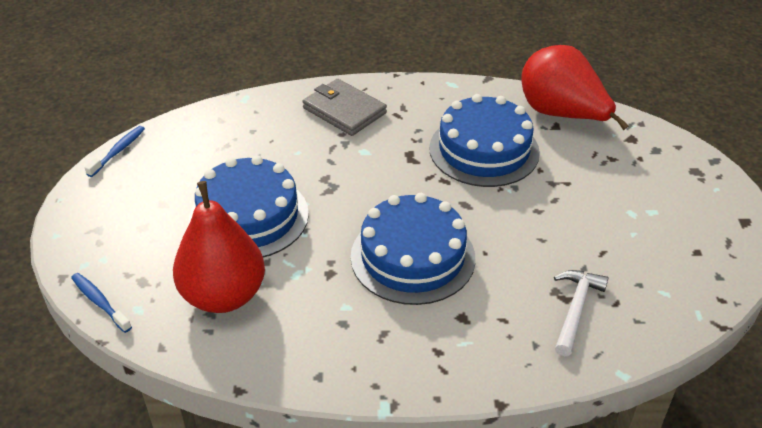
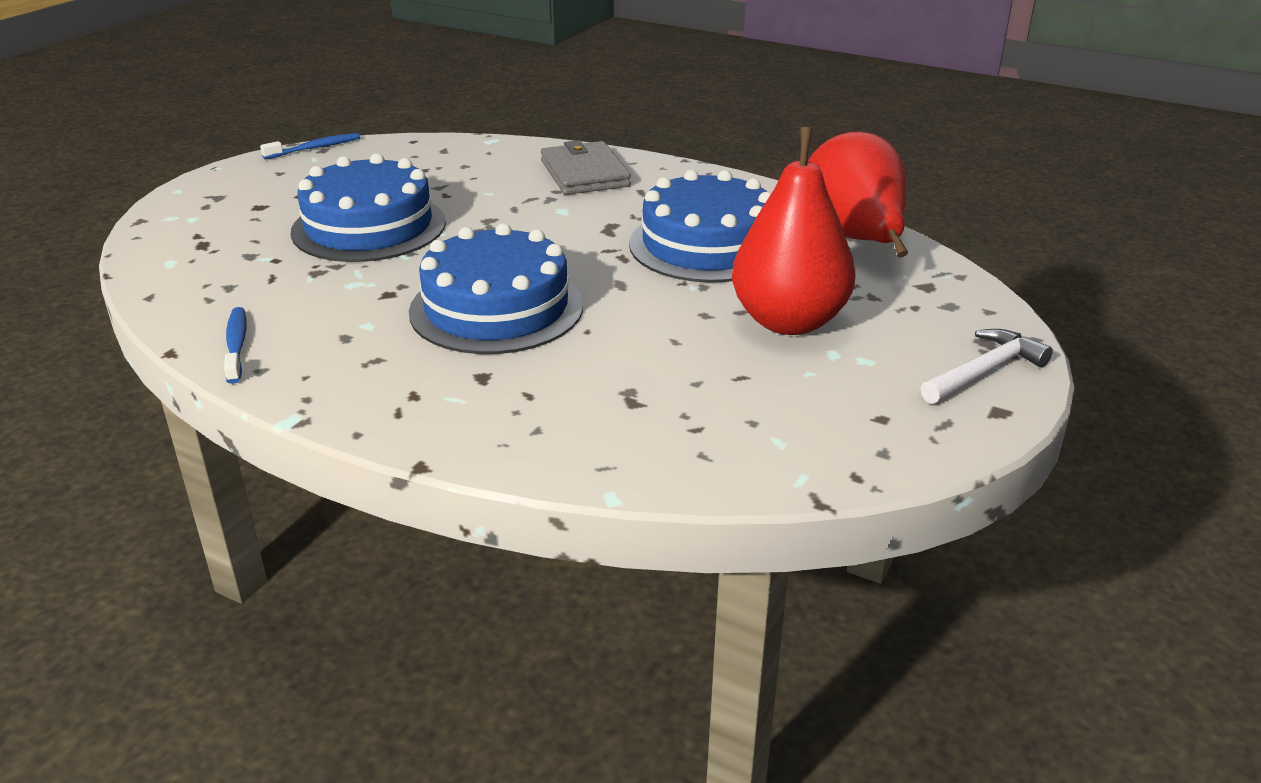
camera: 30 degrees right, 10 degrees down
blue toothbrush [71,273,132,333] -> blue toothbrush moved to [224,307,247,384]
red pear [173,181,265,313] -> red pear moved to [732,127,855,335]
white hammer [554,270,609,356] -> white hammer moved to [920,329,1053,404]

